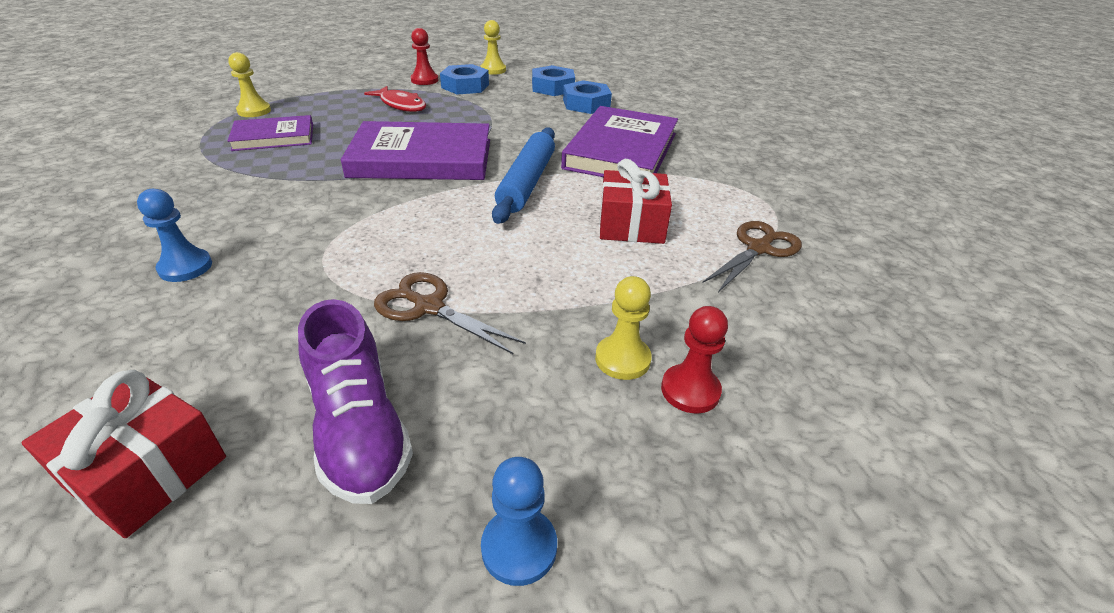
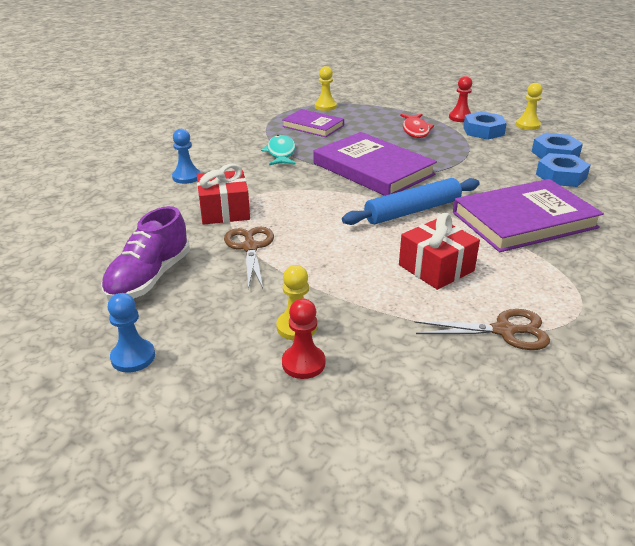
camera: 50 degrees right, 5 degrees down
red gift [21,370,226,538] -> red gift moved to [197,164,250,225]
none -> turquoise fish [261,135,296,165]

